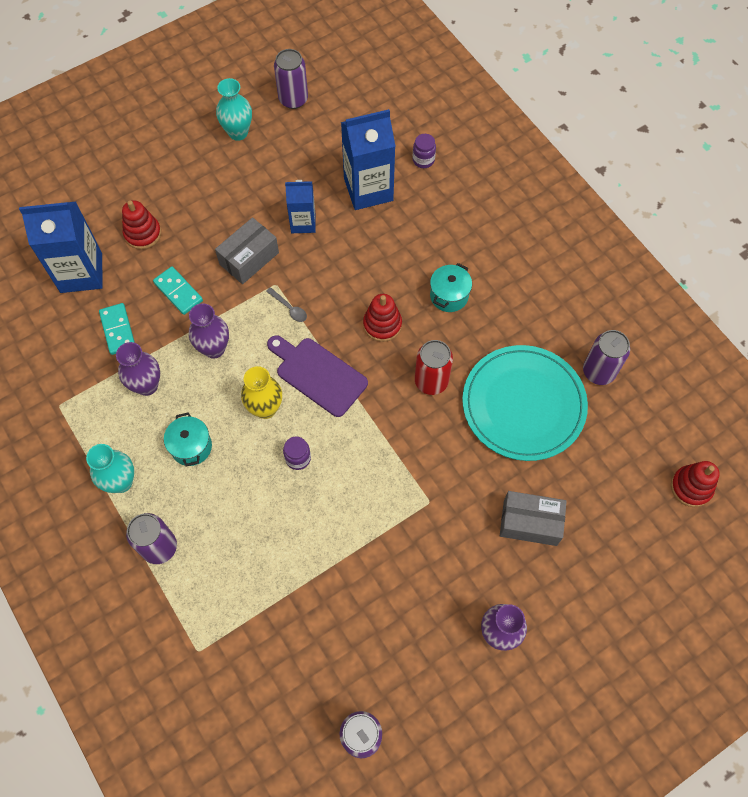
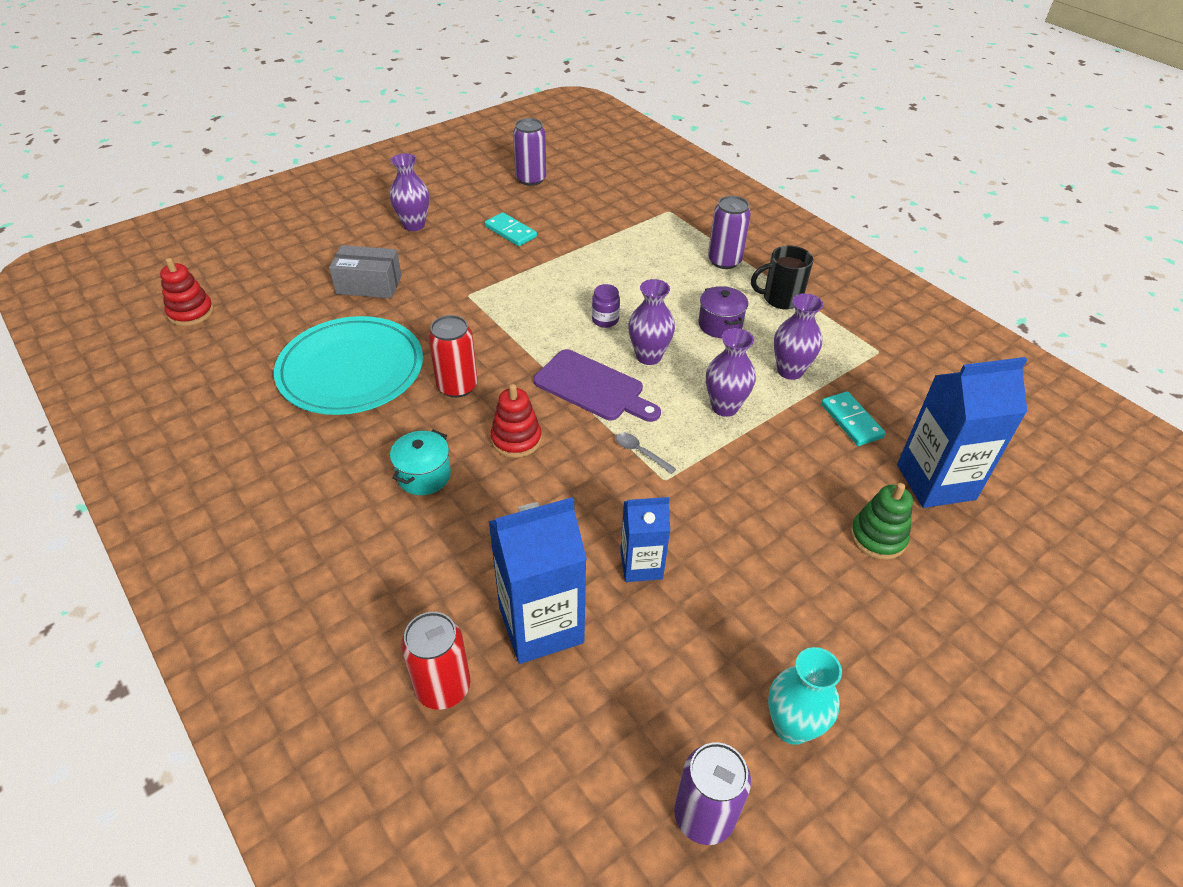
camera: 175 degrees right, 20 degrees down
turquoise vase [86,444,134,493] -> black mug [751,245,813,309]
red stacking toy [122,200,161,249] -> green stacking toy [850,483,913,560]
turquoise domino [153,266,203,315] -> turquoise domino moved to [485,212,537,246]
turquoise pot [164,412,212,466] -> purple pot [698,286,748,338]
grey box [215,217,279,284] -> none
yellow vase [241,366,282,419] -> purple vase [628,279,675,365]
purple jar [413,134,436,168] -> red can [401,612,470,710]
purple can [583,330,630,385] -> none

